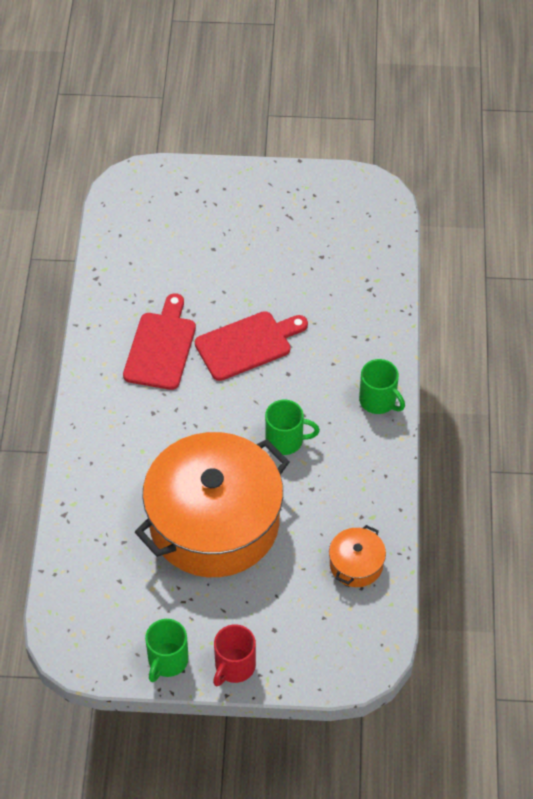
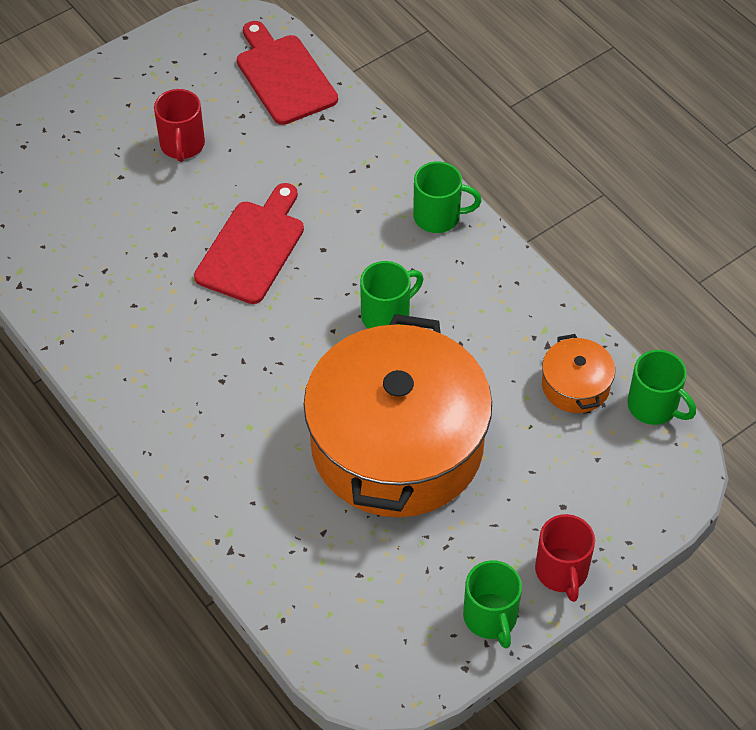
camera: 40 degrees left, 0 degrees up
red cutting board [123,293,196,390] -> red cutting board moved to [237,21,338,125]
none -> red mug [154,89,205,162]
none -> green mug [627,350,696,425]

